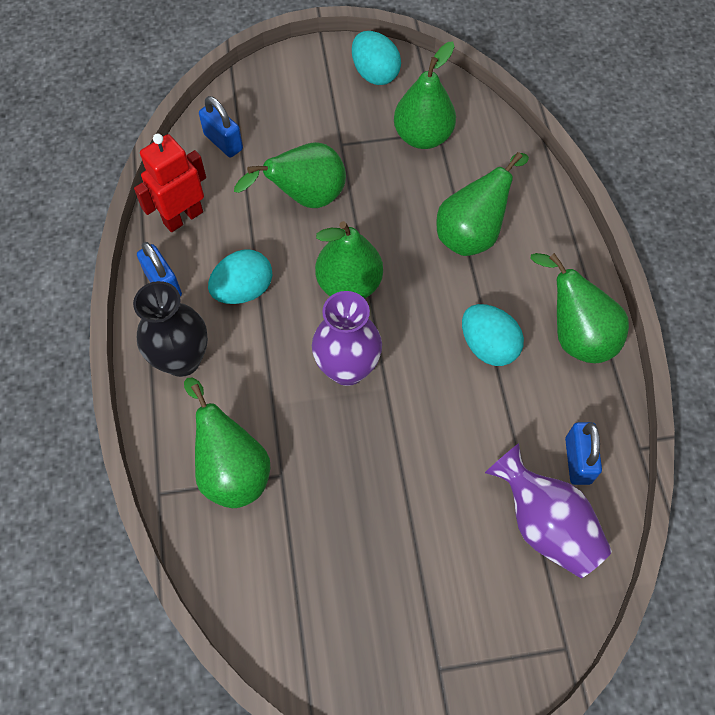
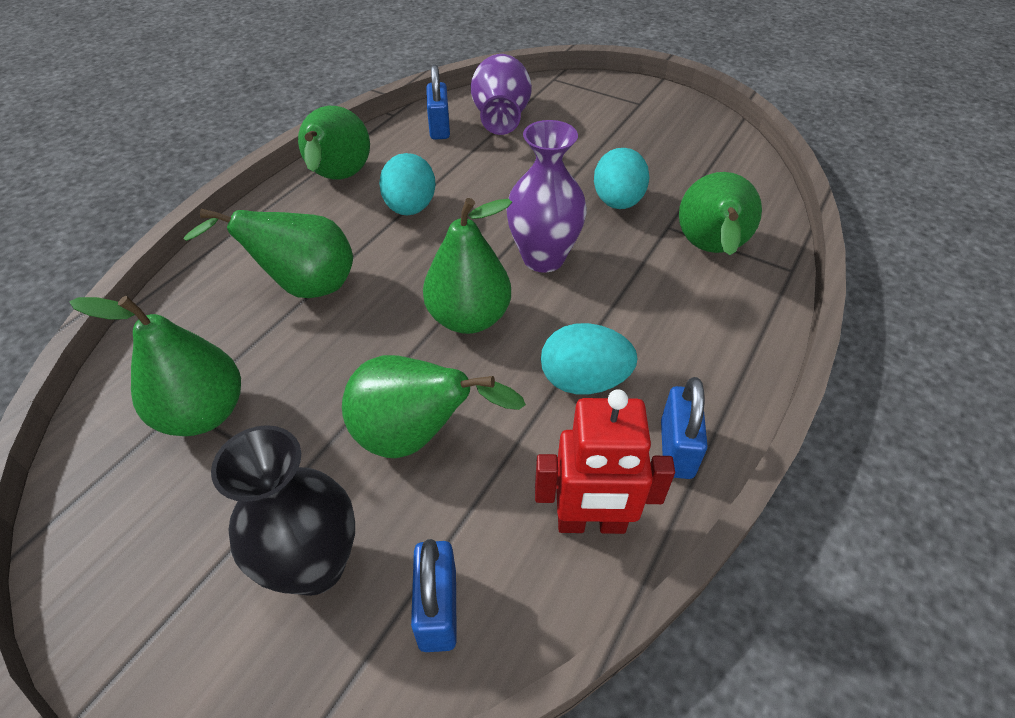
camera: 140 degrees left, 15 degrees down
black vase [133,281,208,377] -> black vase moved to [211,425,355,596]
turquoise egg [352,31,401,85] -> turquoise egg moved to [594,148,649,209]
blue padlock [565,422,602,485] -> blue padlock turned 45 degrees counterclockwise [426,64,450,140]

